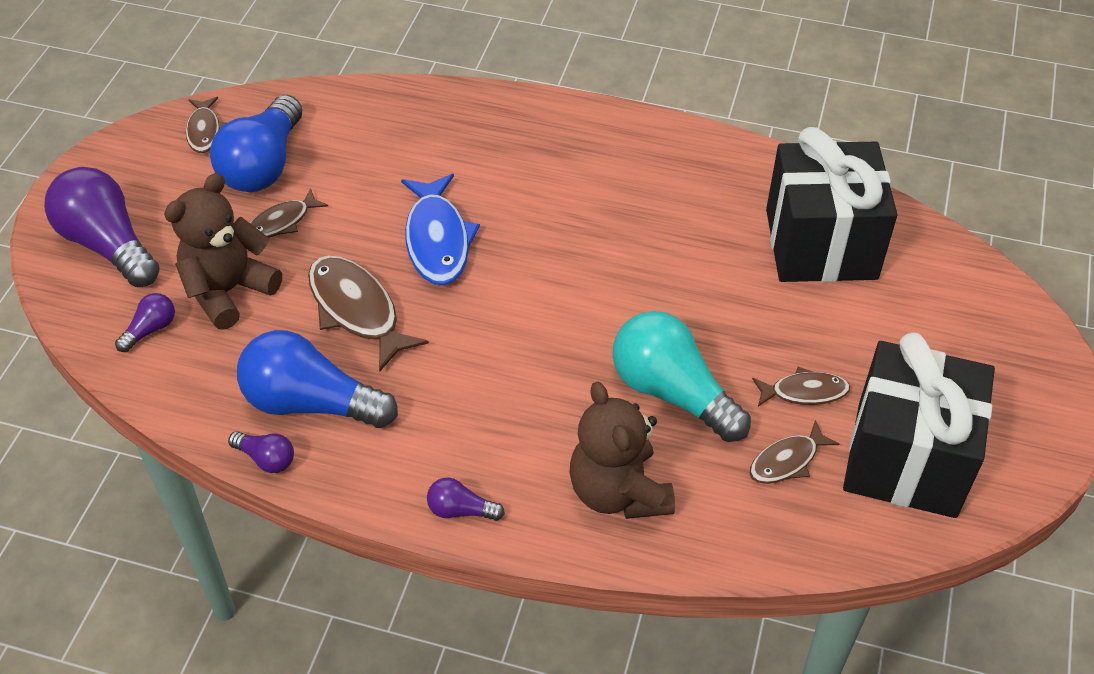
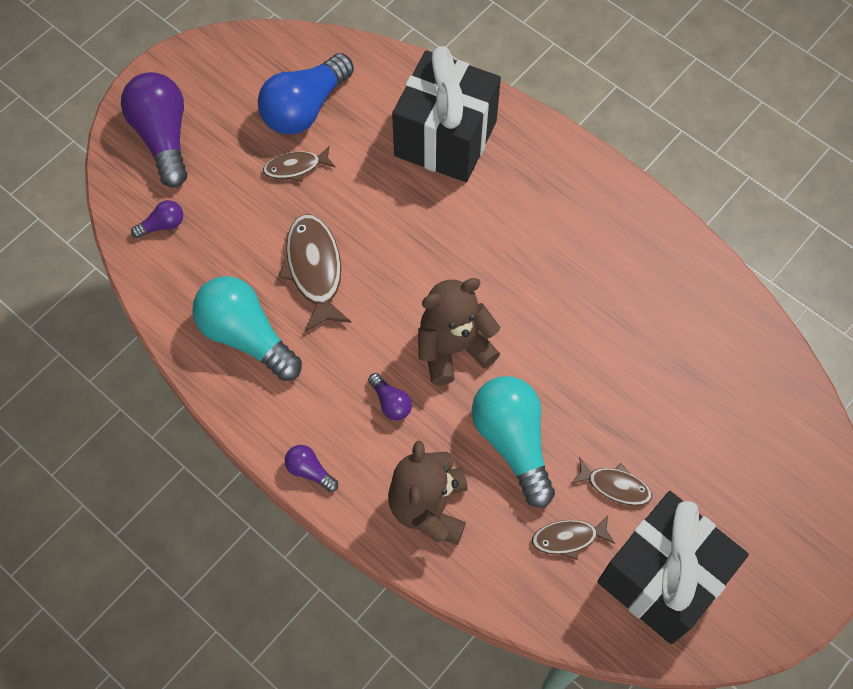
camera: 25 degrees right, 15 degrees up
brown teddy bear [164,173,282,330] -> brown teddy bear moved to [418,278,500,385]
brown fish [186,97,226,153] -> none
purple light bulb [228,431,294,473] -> purple light bulb moved to [368,373,412,421]
blue light bulb [237,330,398,428] -> turquoise light bulb [192,276,302,381]
blue fish [401,174,480,285] -> none
black gift [766,127,897,282] -> black gift moved to [392,46,501,182]

